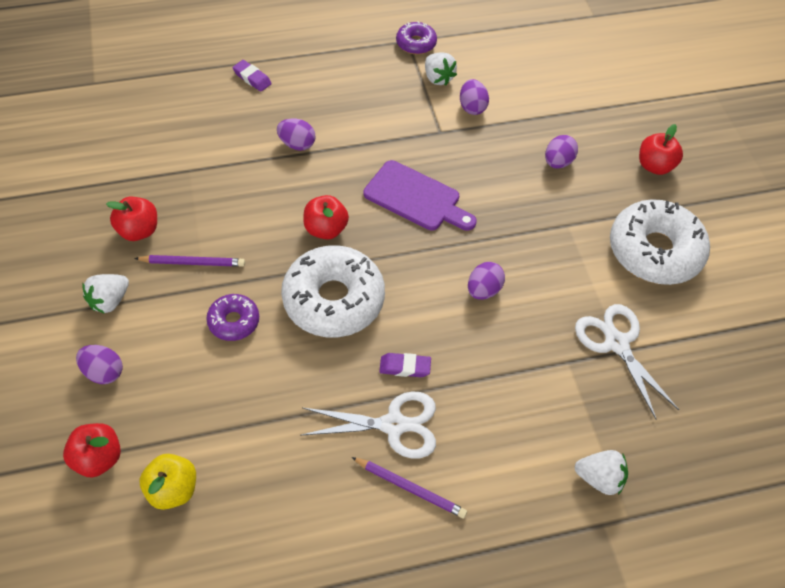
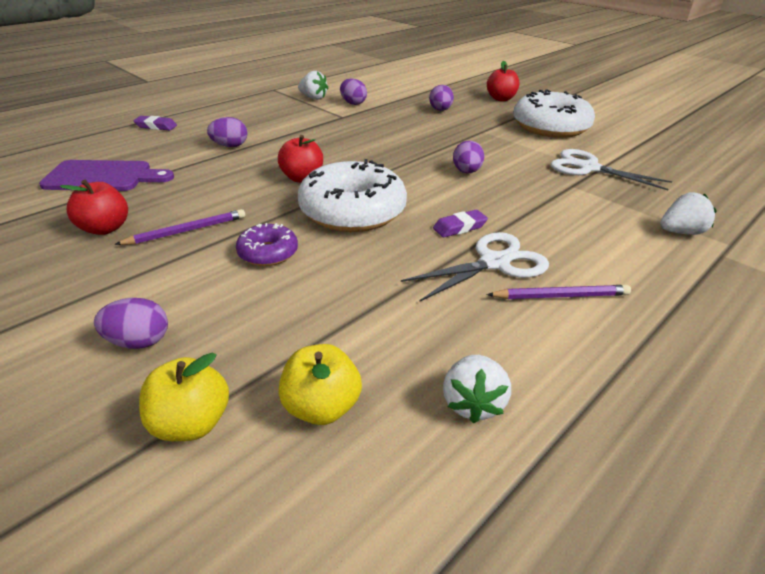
camera: 30 degrees left, 20 degrees down
red apple [63,423,121,478] -> yellow apple [139,353,229,441]
white strawberry [82,274,129,314] -> white strawberry moved to [443,355,511,424]
purple cutting board [363,160,477,231] -> purple cutting board moved to [39,160,174,191]
purple donut [396,21,437,55] -> none

